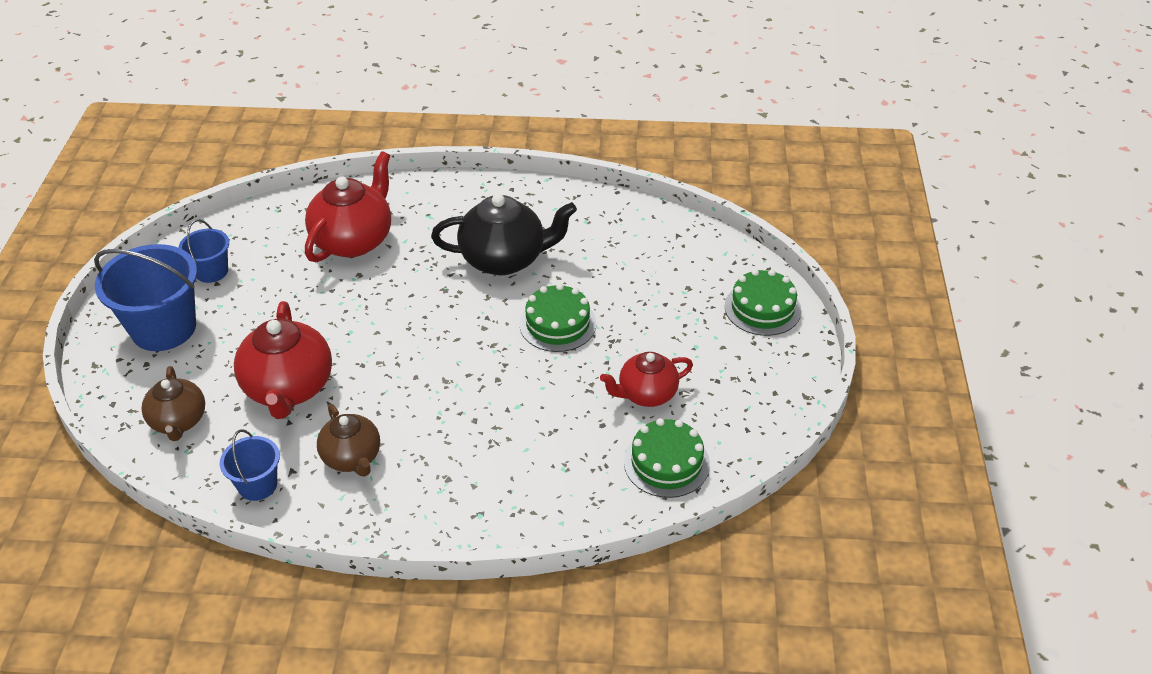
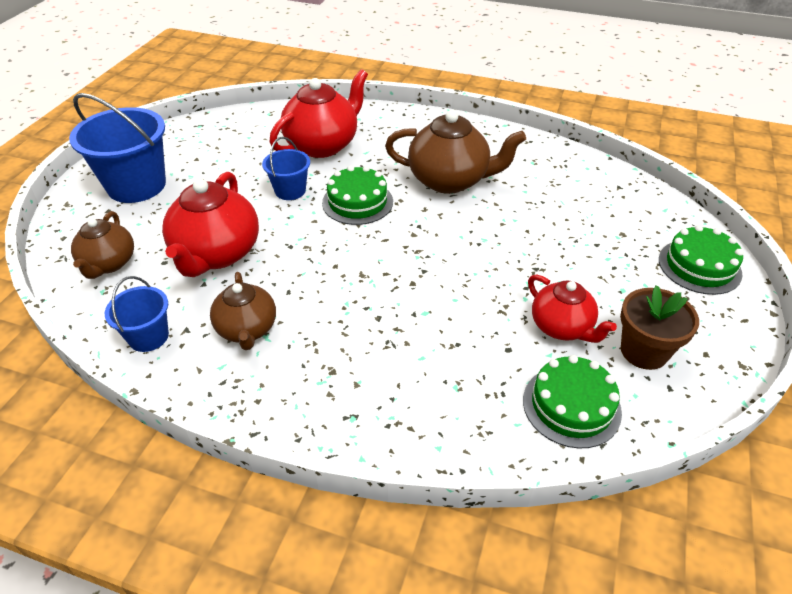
camera: 15 degrees right, 0 degrees up
blue bucket [179,219,229,283] -> blue bucket moved to [262,137,310,200]
black teapot [431,194,577,275] -> brown teapot [385,110,526,194]
green cake [519,284,596,352] -> green cake moved to [322,166,393,225]
red teapot [600,352,693,407] -> red teapot turned 120 degrees counterclockwise [528,274,617,343]
none -> brown flower pot [620,285,699,370]

